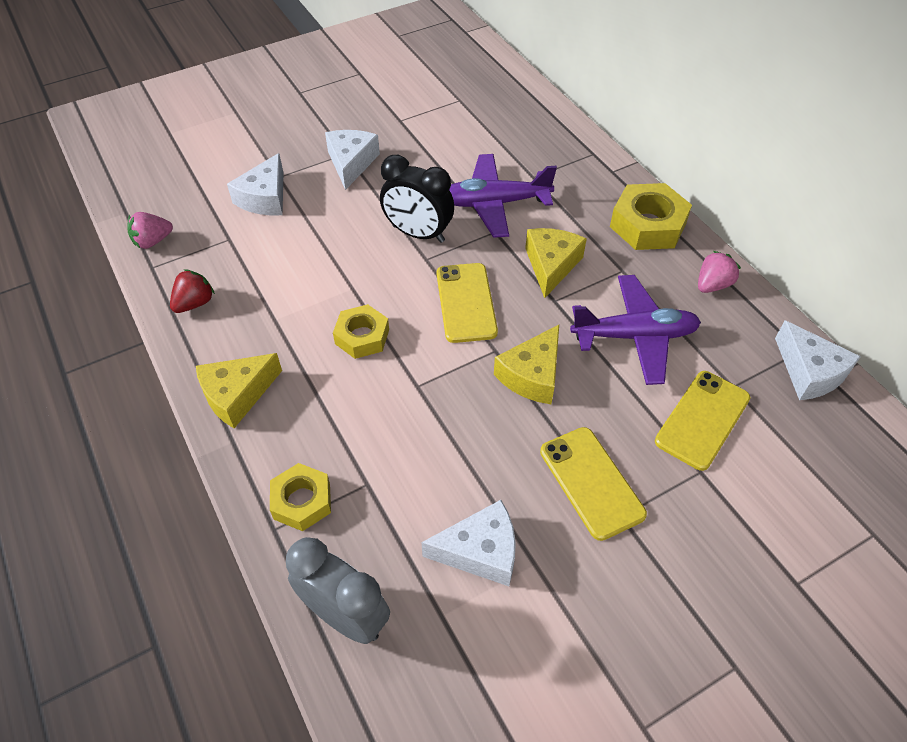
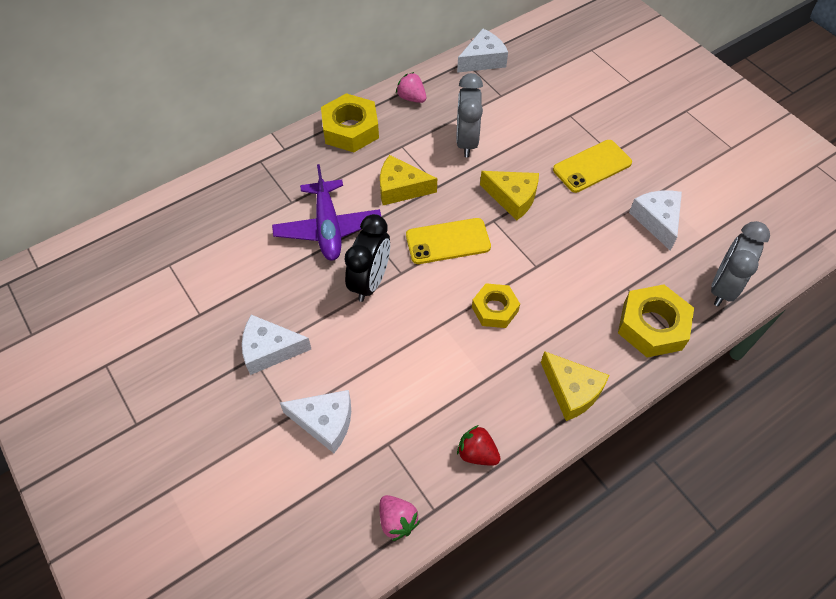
camera: 95 degrees left, 5 degrees up
yellow nut [270,463,331,531] -> yellow nut [618,285,694,358], size x1.54
purple plane [570,275,701,385] -> grey clock [456,73,483,157]
yellow phone [655,371,750,471] -> none

